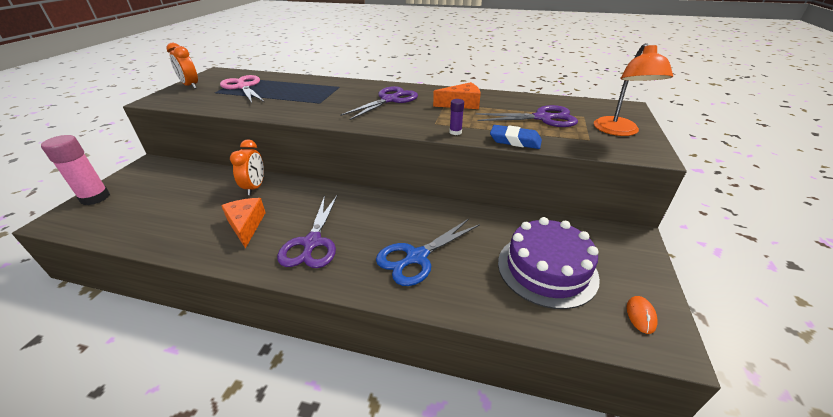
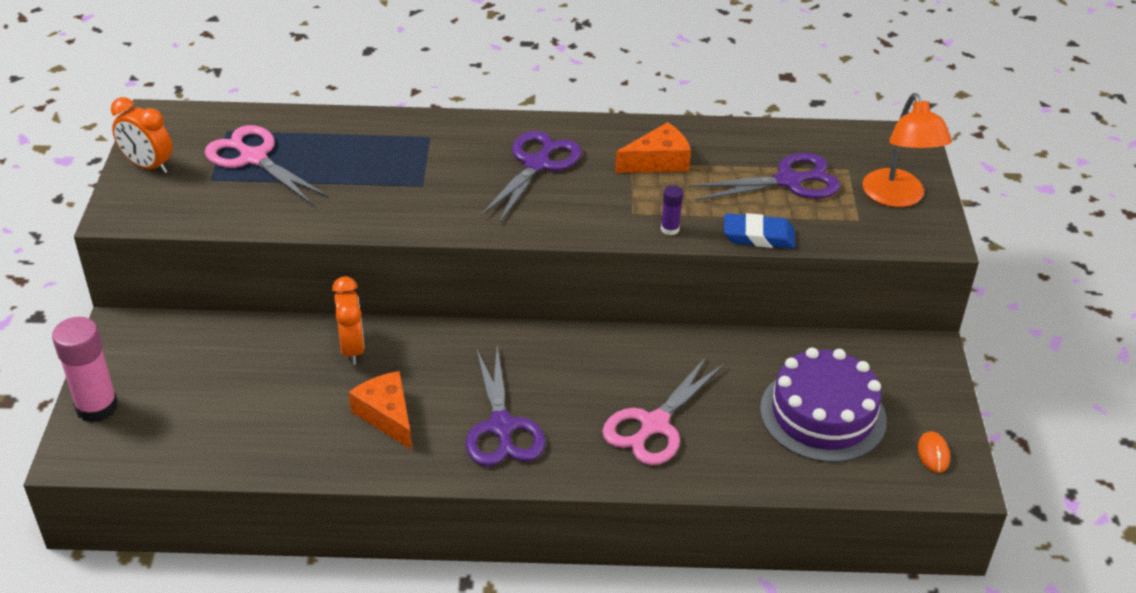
camera: 15 degrees left, 5 degrees up
blue scissors [376,219,480,286] -> pink scissors [602,356,725,465]

